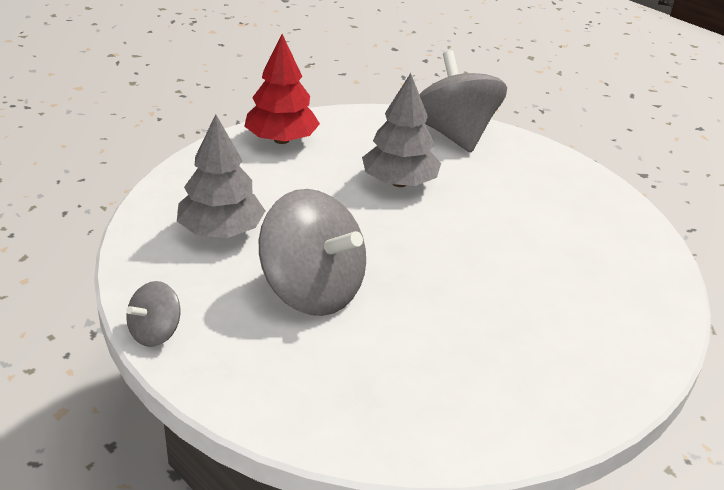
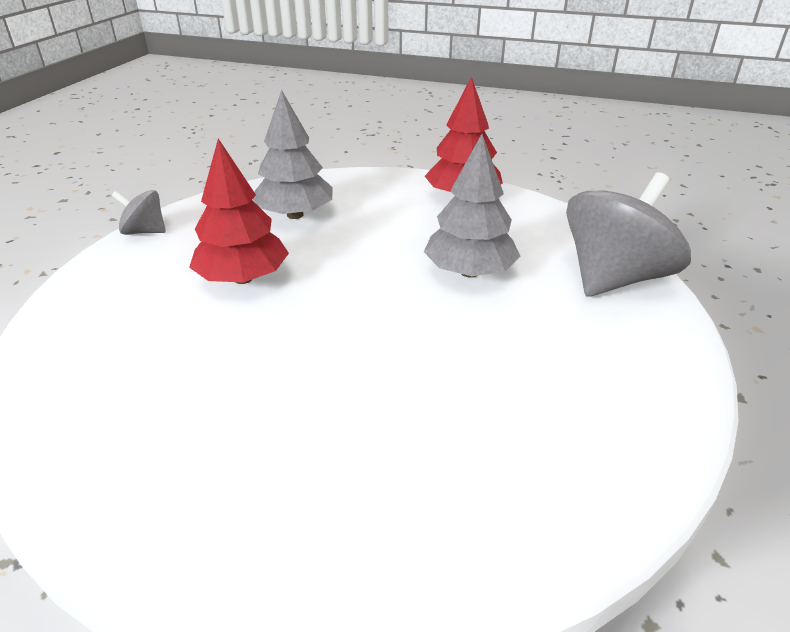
camera: 65 degrees right, 0 degrees up
grey spinning top [259,189,366,316] -> red tree [189,139,289,284]

